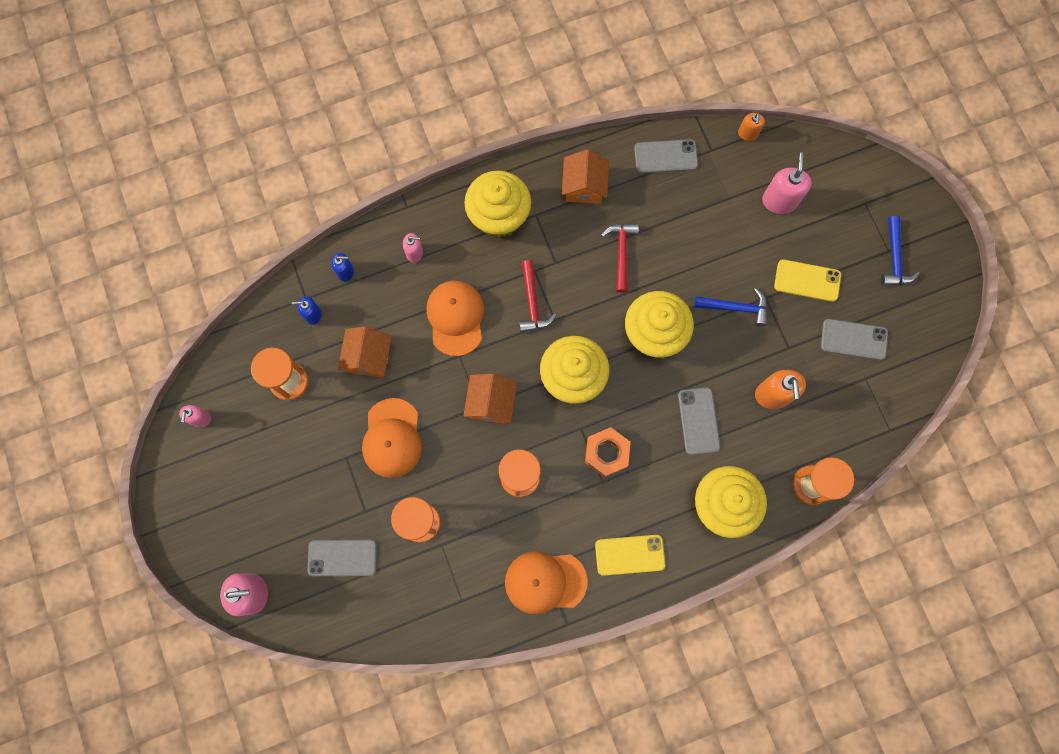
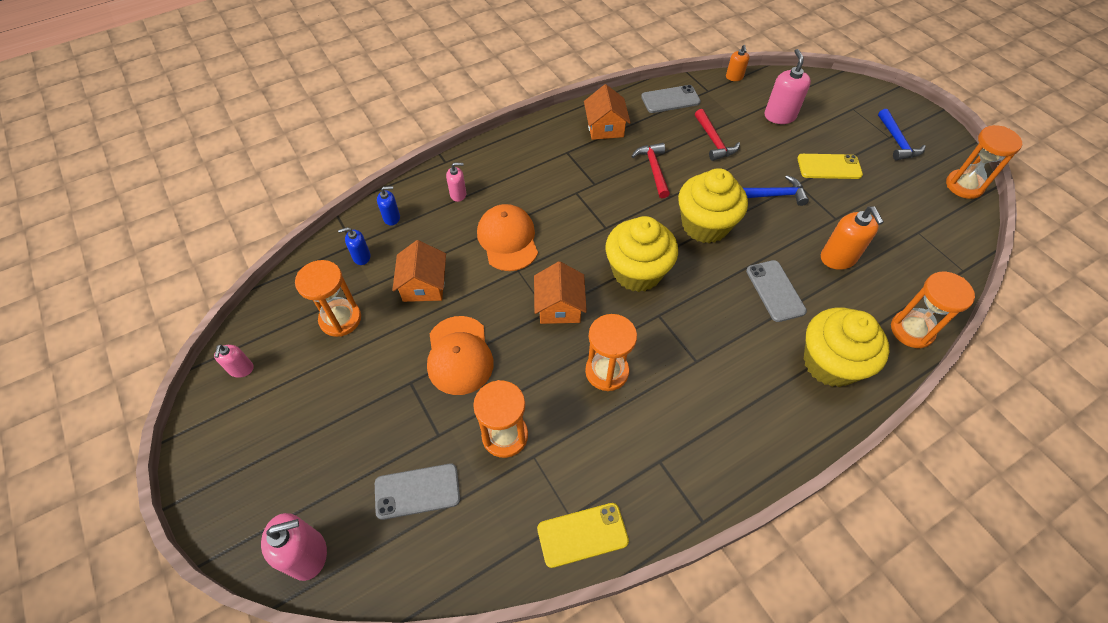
camera: 10 degrees left, 20 degrees down
yellow cupcake [464,170,531,238] -> none
orange cap [505,551,588,614] -> none
red hammer [519,260,556,333] -> red hammer moved to [695,109,740,161]
orange nut [585,427,631,477] -> none
yellow phone [595,535,665,576] -> yellow phone moved to [537,503,629,568]
grey phone [821,319,888,360] -> none
none -> orange hourglass [946,125,1022,199]

